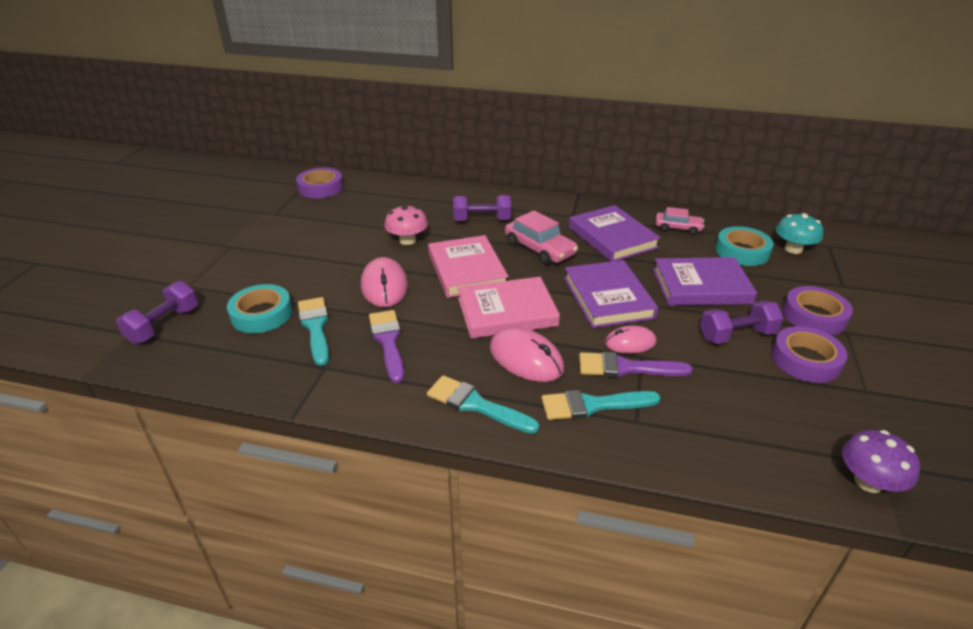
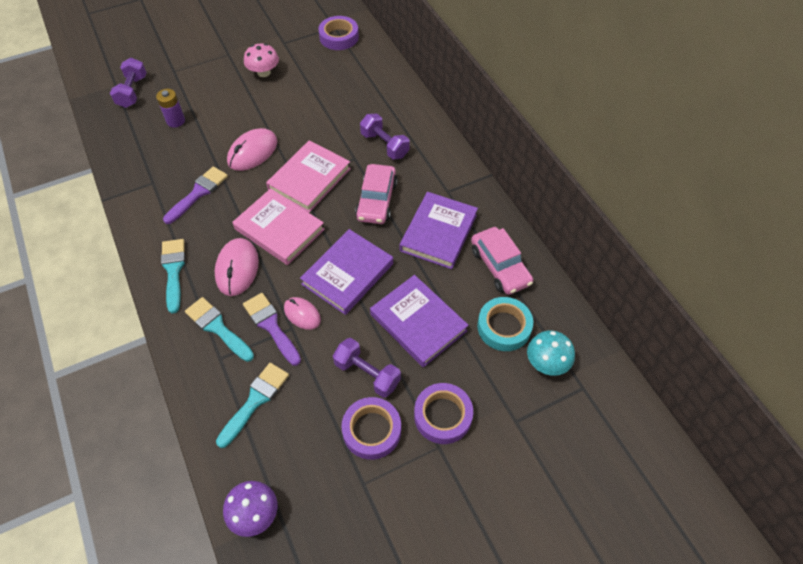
camera: 50 degrees right, 20 degrees up
purple dumbbell [116,281,198,344] -> purple dumbbell turned 75 degrees counterclockwise [110,58,147,108]
turquoise tape [227,284,292,333] -> purple battery [156,89,185,127]
turquoise brush [298,297,329,366] -> turquoise brush moved to [216,363,289,448]
pink mushroom [385,205,428,245] -> pink mushroom moved to [244,43,279,77]
pink car [656,207,704,235] -> pink car [471,227,533,295], size x1.58

